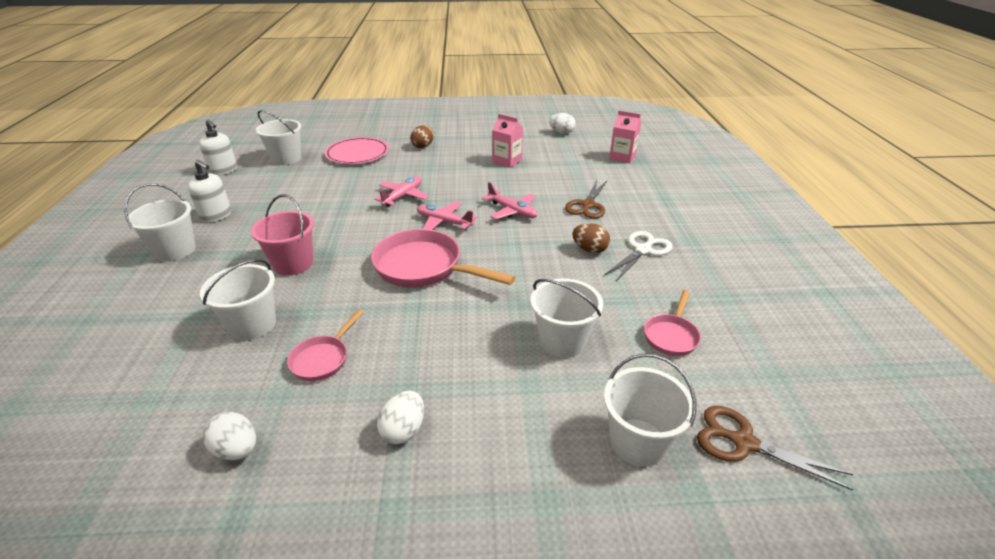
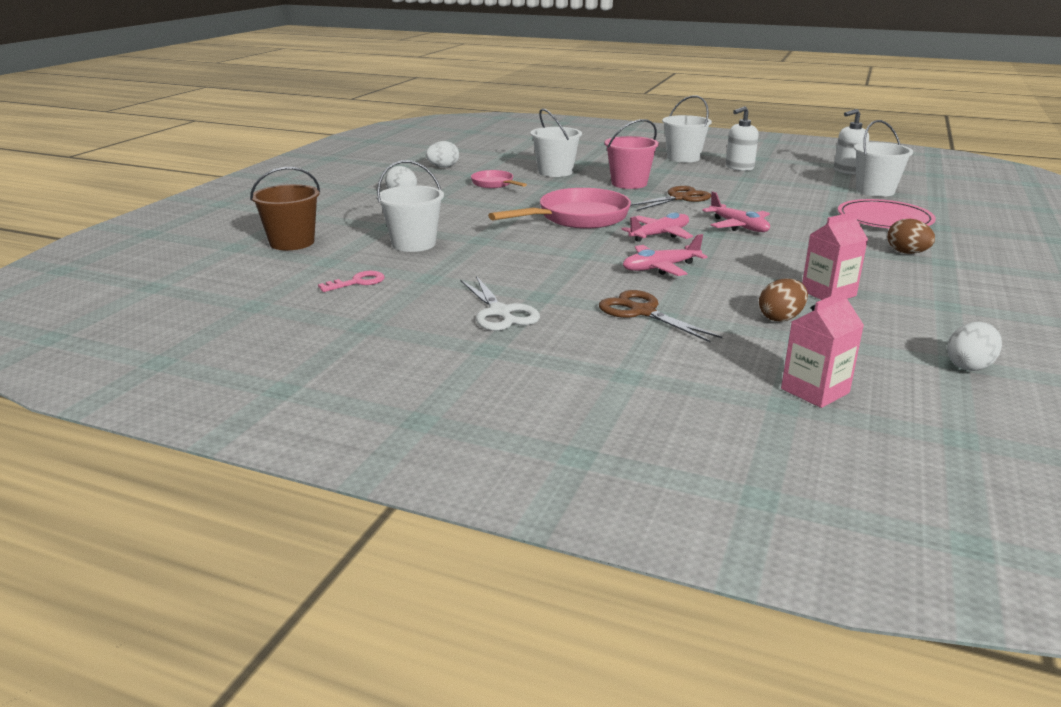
camera: 115 degrees right, 10 degrees down
brown egg [572,223,610,253] -> brown egg moved to [759,278,808,322]
white bucket [604,353,696,467] -> brown bucket [250,167,320,250]
pink pan [644,290,701,356] -> pink key [318,271,385,292]
brown scissors [697,406,853,491] -> brown scissors moved to [630,186,711,211]

